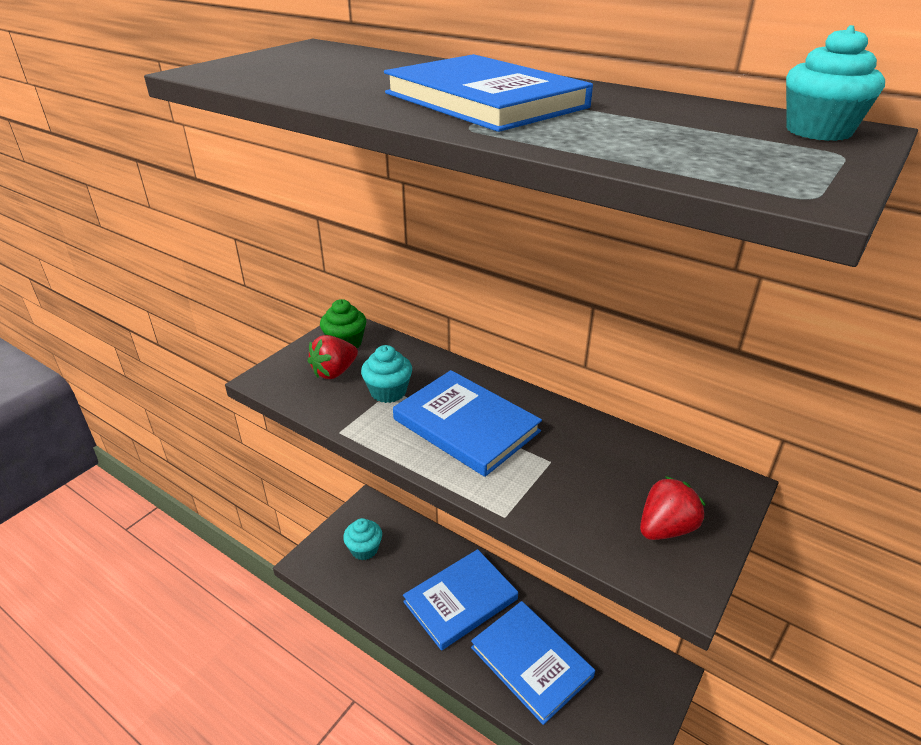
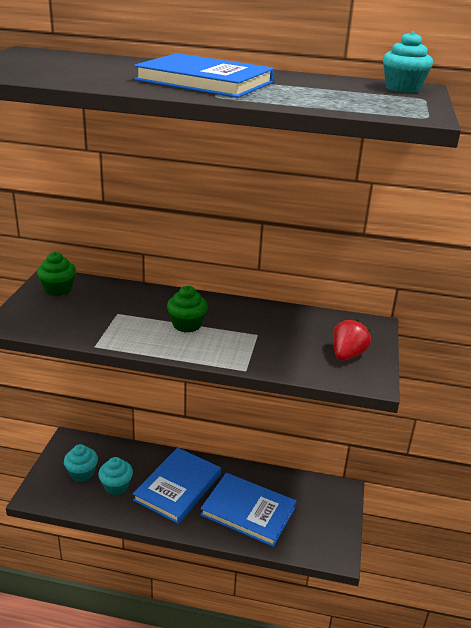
camera: 25 degrees left, 5 degrees down
red strawberry [308,335,358,379] -> none
turquoise cupcake [361,345,412,403] -> turquoise cupcake moved to [98,457,133,495]
blue book [393,370,542,477] -> green cupcake [167,286,208,333]

